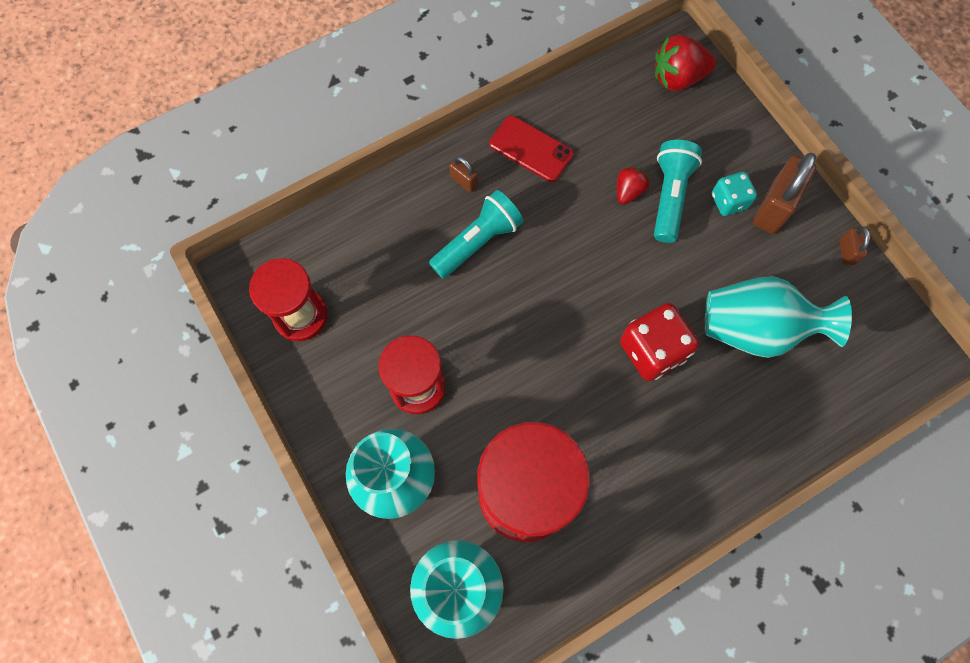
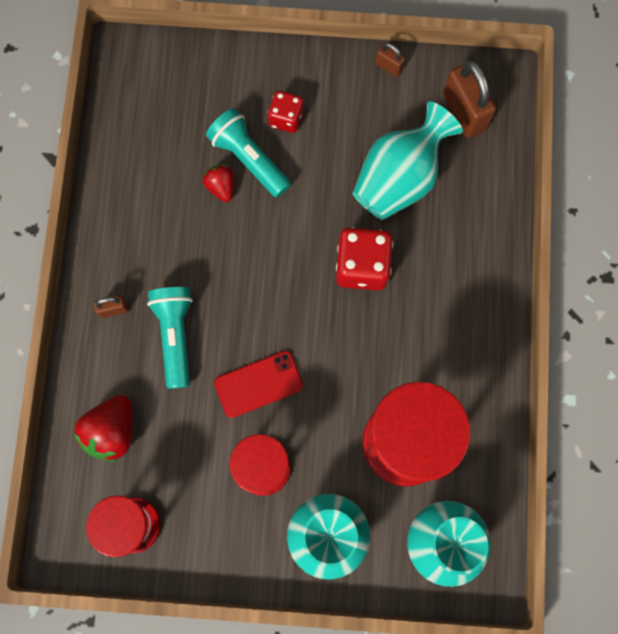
camera: 55 degrees left, 5 degrees up
red phone [489,116,574,182] -> red phone moved to [214,351,303,418]
red strawberry [655,34,716,91] -> red strawberry moved to [74,395,133,462]
turquoise dice [712,172,757,216] -> red dice [268,91,304,133]
brown padlock [753,153,816,234] -> brown padlock moved to [443,61,496,138]

